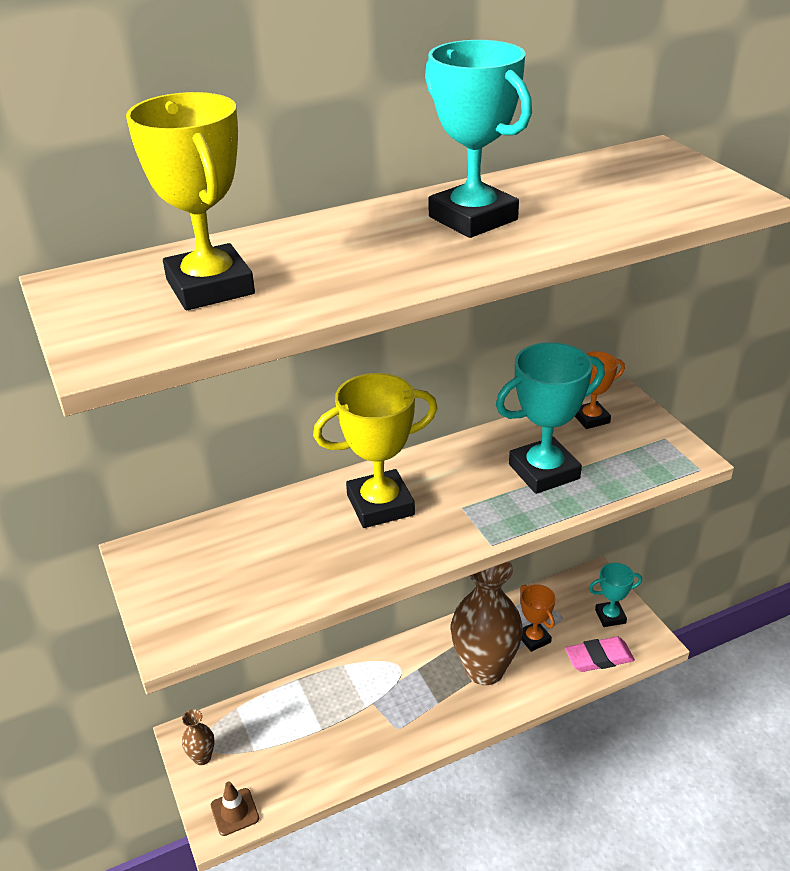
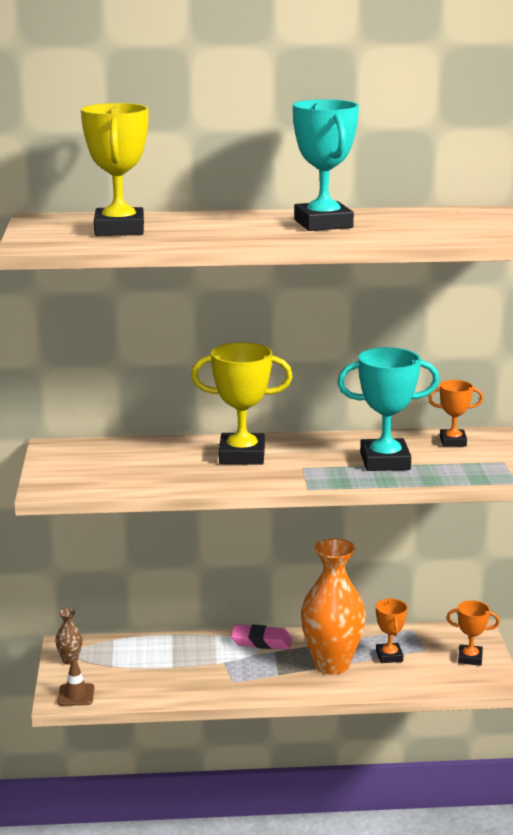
camera: 20 degrees right, 15 degrees down
brown vase [451,561,523,685] -> orange vase [301,538,366,675]
pink eraser [565,636,635,672] -> pink eraser moved to [231,624,292,650]
turquoise trophy [589,563,642,627] -> orange trophy [446,600,500,666]

